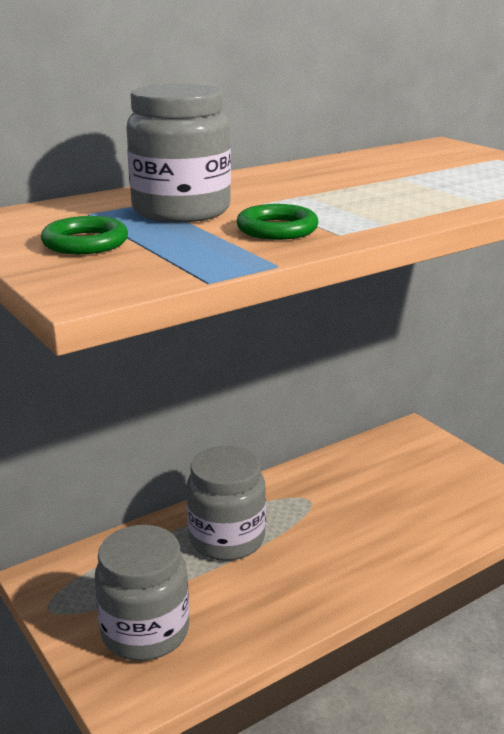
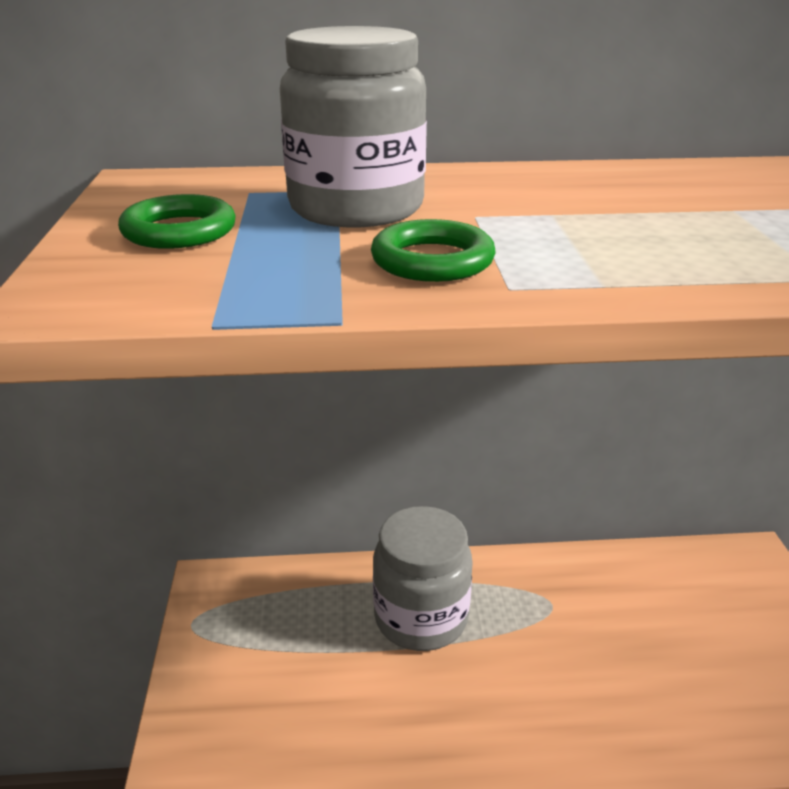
camera: 30 degrees right, 5 degrees up
grey jar [95,525,189,661] -> none

